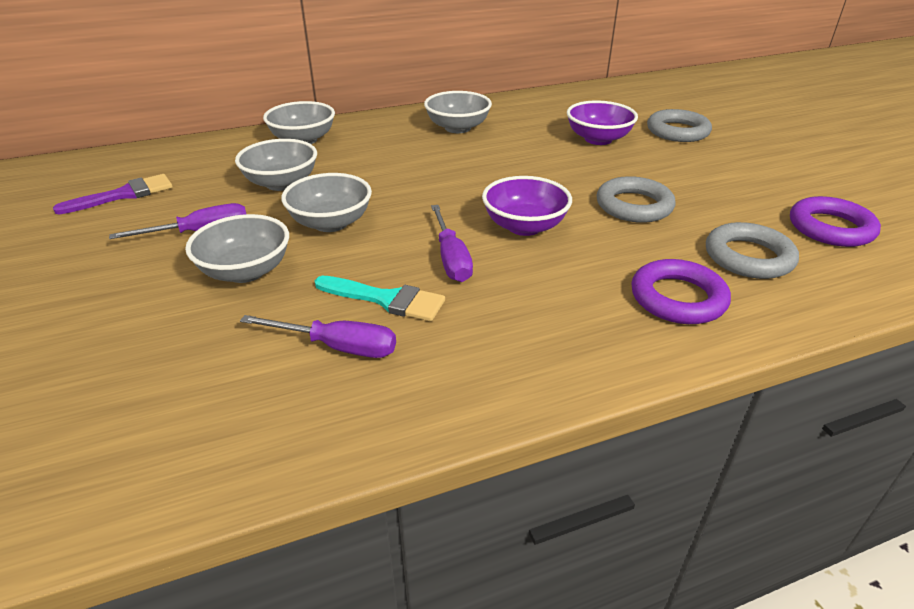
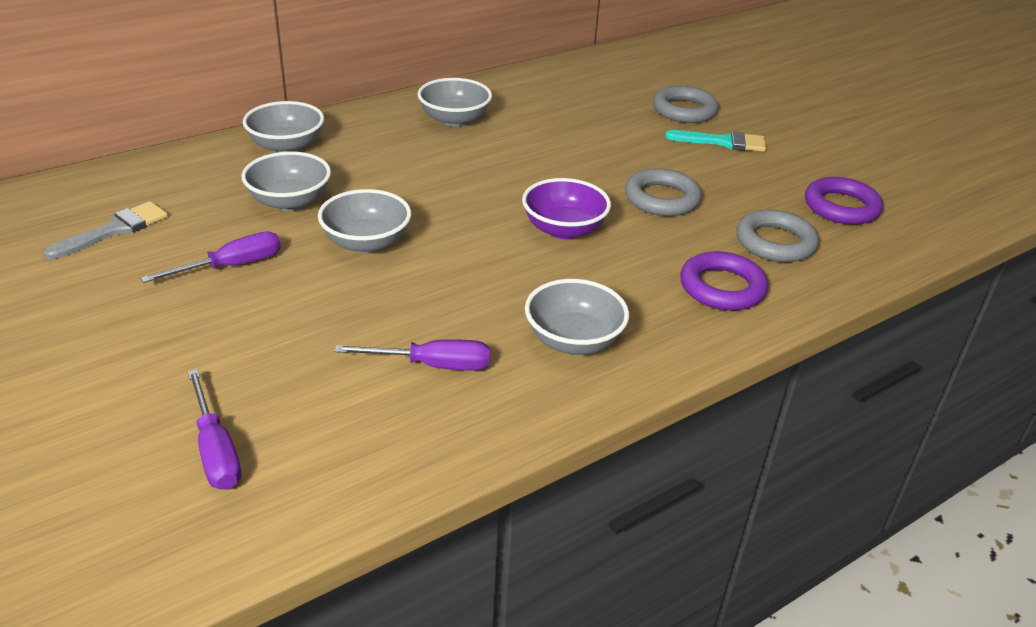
camera: 15 degrees left, 0 degrees up
purple brush [53,174,173,214] -> grey brush [44,201,168,260]
grey bowl [185,214,289,283] -> grey bowl moved to [525,279,629,355]
turquoise brush [315,276,445,321] -> turquoise brush moved to [665,130,766,152]
purple screwdriver [431,205,473,282] -> purple screwdriver moved to [187,369,241,490]
purple bowl [567,101,638,145] -> none

